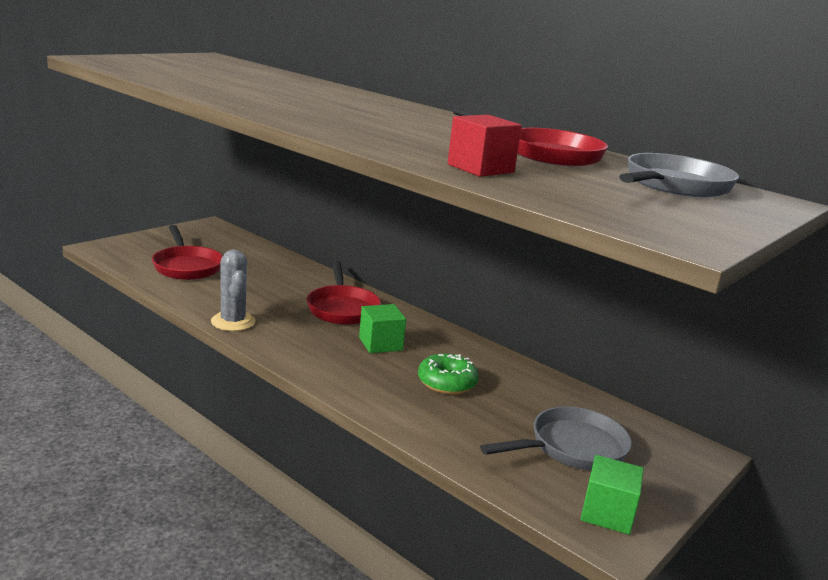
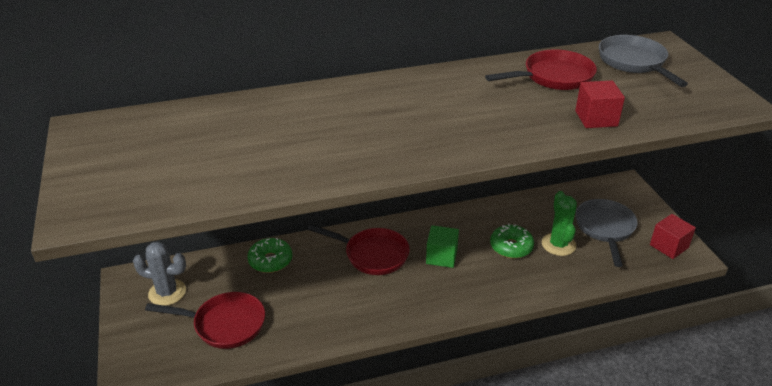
camera: 55 degrees left, 15 degrees up
grey cactus [211,249,255,331] -> grey cactus moved to [133,242,186,306]
green cube [581,455,644,535] -> red cube [650,214,696,259]
none -> green donut [247,238,292,273]
none -> green cactus [542,191,577,256]

